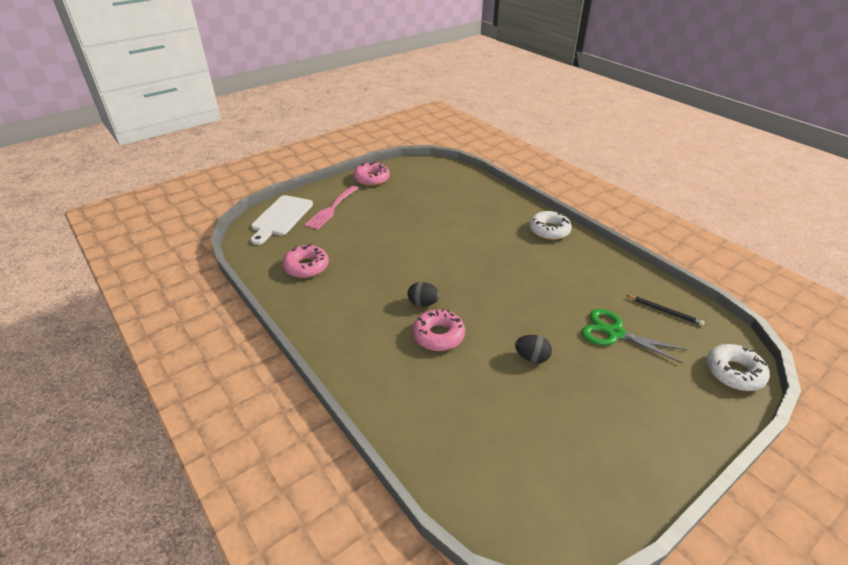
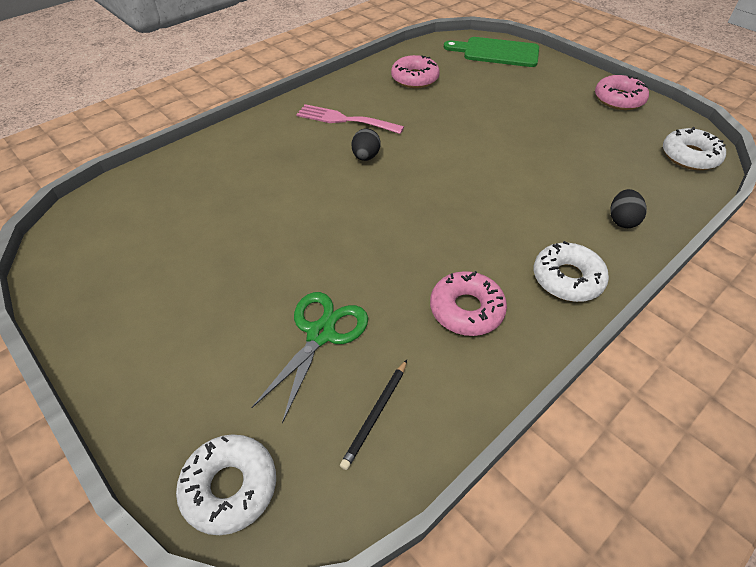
camera: 85 degrees right, 10 degrees up
white cutting board [251,195,313,245] -> green cutting board [444,37,539,67]
pink fork [305,186,358,230] -> pink fork moved to [296,104,404,134]
pink donut [413,309,465,351] -> pink donut moved to [430,271,507,336]
black egg [515,335,552,363] -> black egg moved to [610,189,647,228]
none -> white donut [663,127,726,170]

